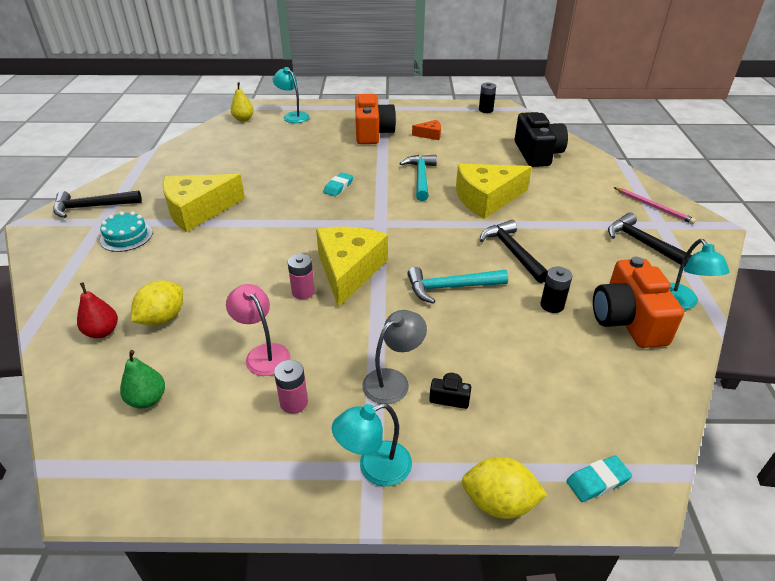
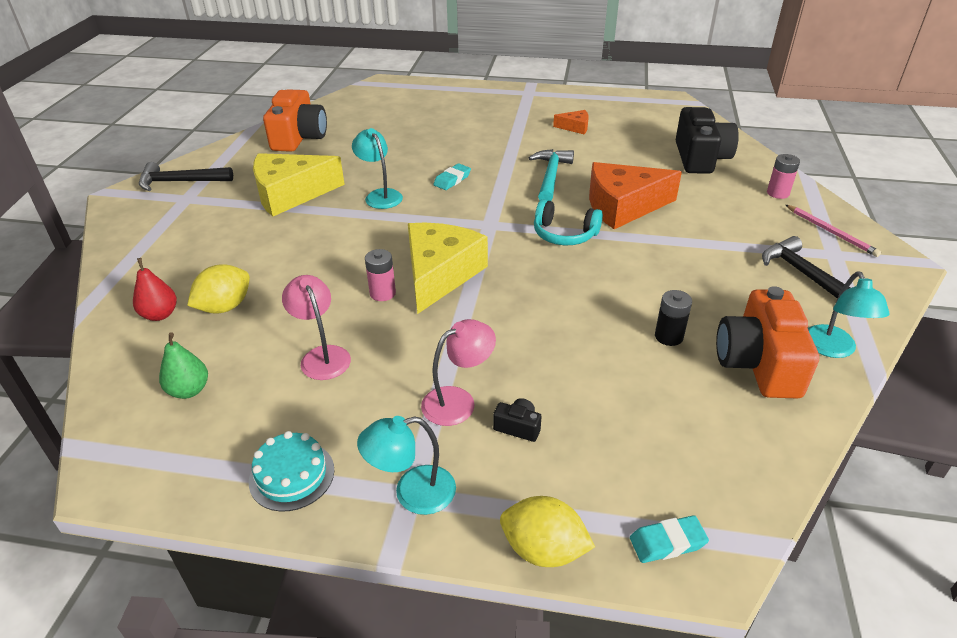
camera: 10 degrees right, 0 degrees up
turquoise cake [100,211,153,252] -> turquoise cake moved to [249,431,334,512]
yellow pear [231,82,254,122] -> none
turquoise lamp [273,67,309,123] -> turquoise lamp moved to [352,128,403,209]
pink battery [274,360,308,414] -> pink battery moved to [767,154,800,199]
orange camera [355,94,396,144] -> orange camera moved to [263,89,327,152]
grey lamp [362,310,427,404] -> pink lamp [421,319,496,426]
turquoise hammer [407,267,508,304] -> none
yellow cheese [456,164,532,219] -> orange cheese [589,162,682,229]
black battery [479,82,496,113] -> none
black hammer [480,220,548,283] -> none
none -> turquoise headphones [534,199,603,245]

